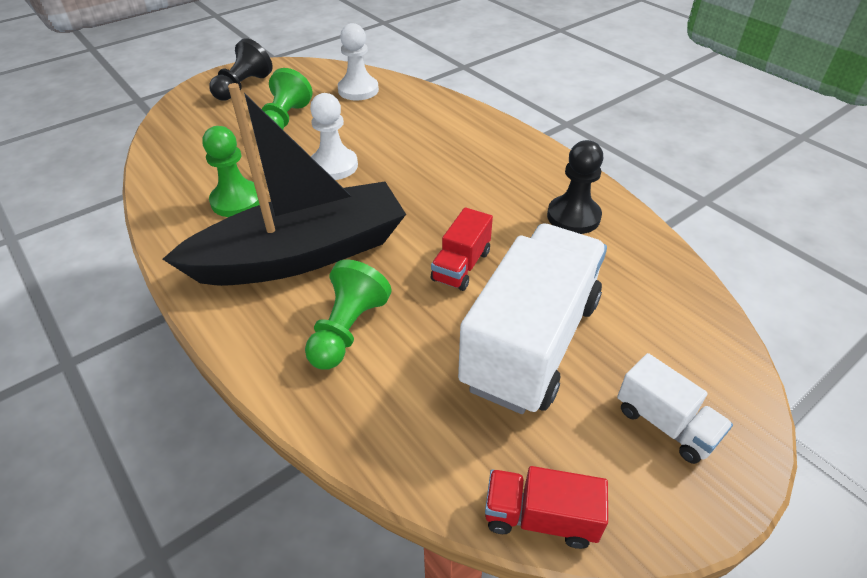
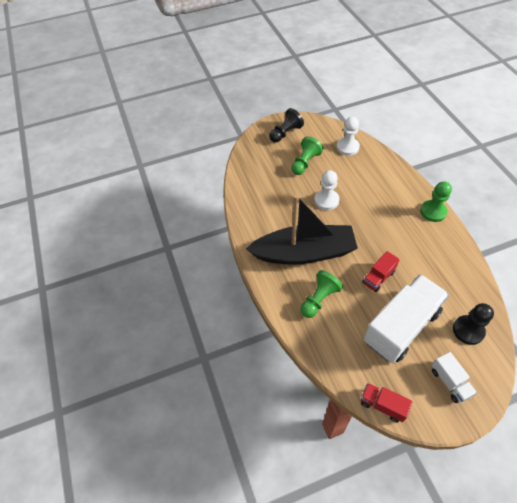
camera: 20 degrees right, 10 degrees up
green pawn [202,126,260,217] -> green pawn moved to [420,181,452,222]
black pawn [547,140,603,234] -> black pawn moved to [453,303,494,345]

